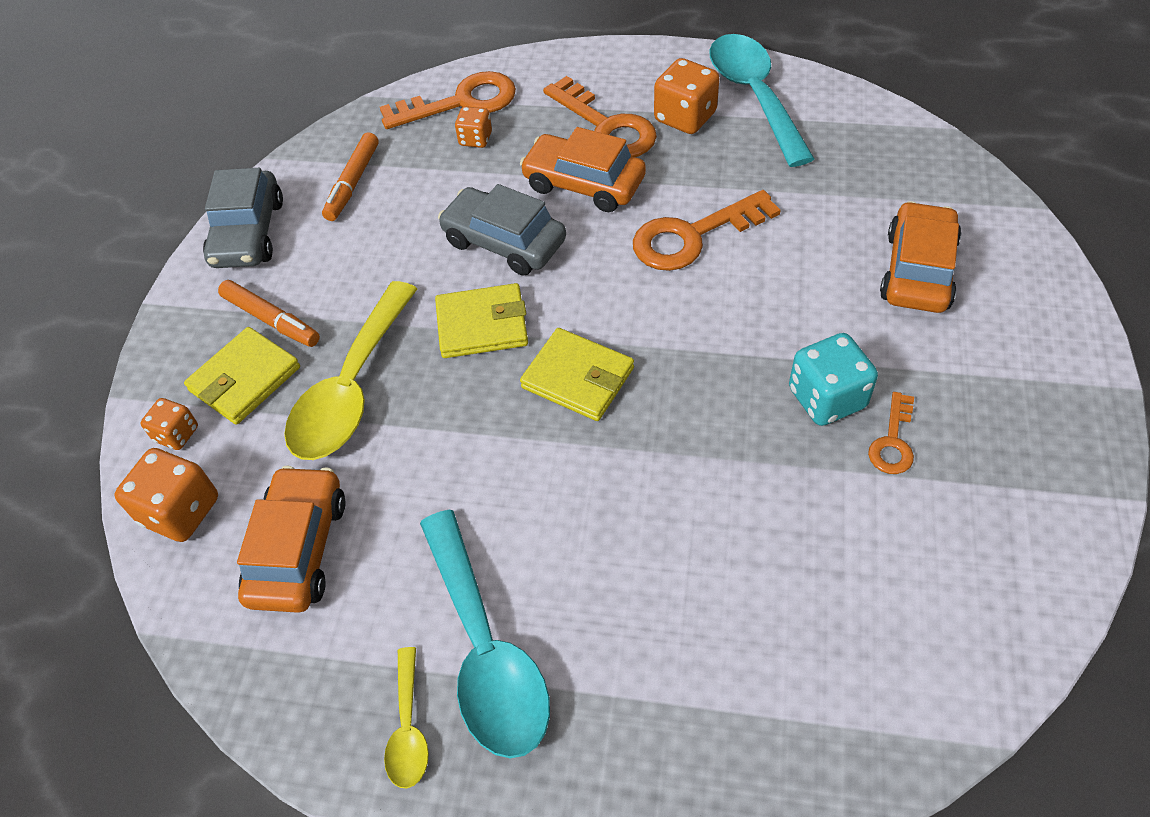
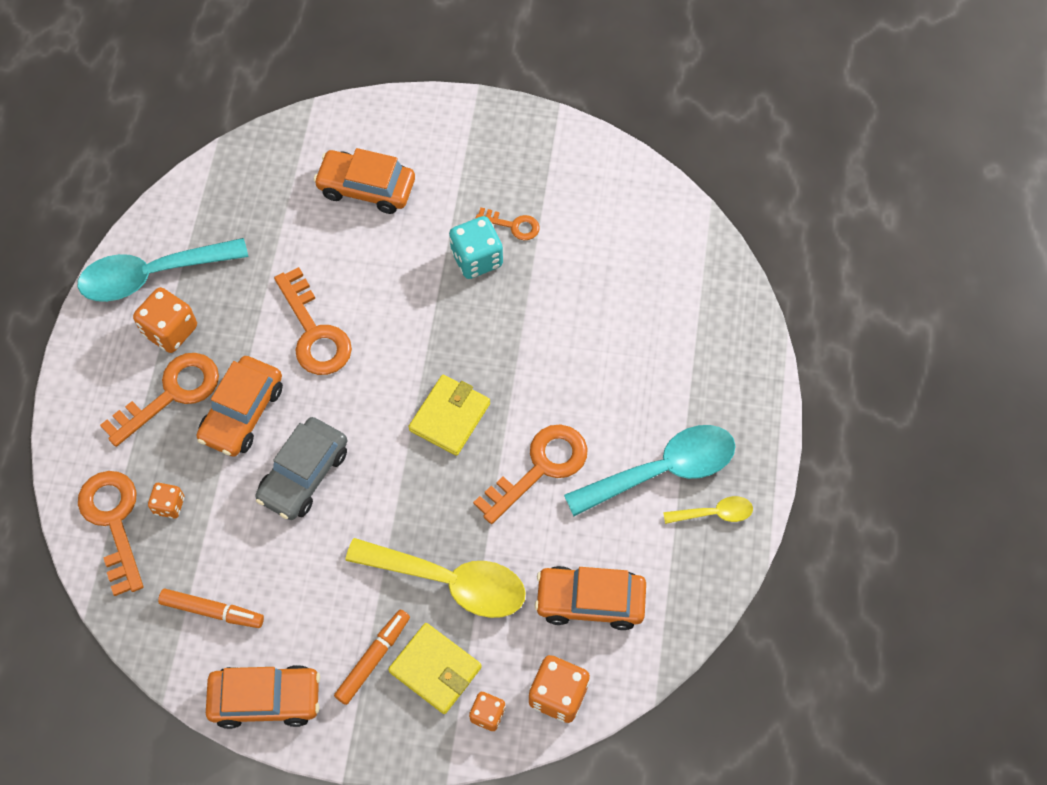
camera: 95 degrees left, 10 degrees up
grey car [203,168,283,268] -> orange car [206,665,320,729]
yellow wallet [435,283,528,358] -> none
none -> orange key [473,424,588,524]

